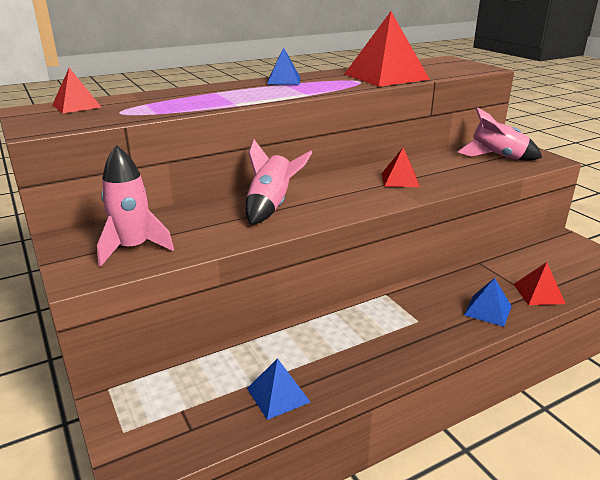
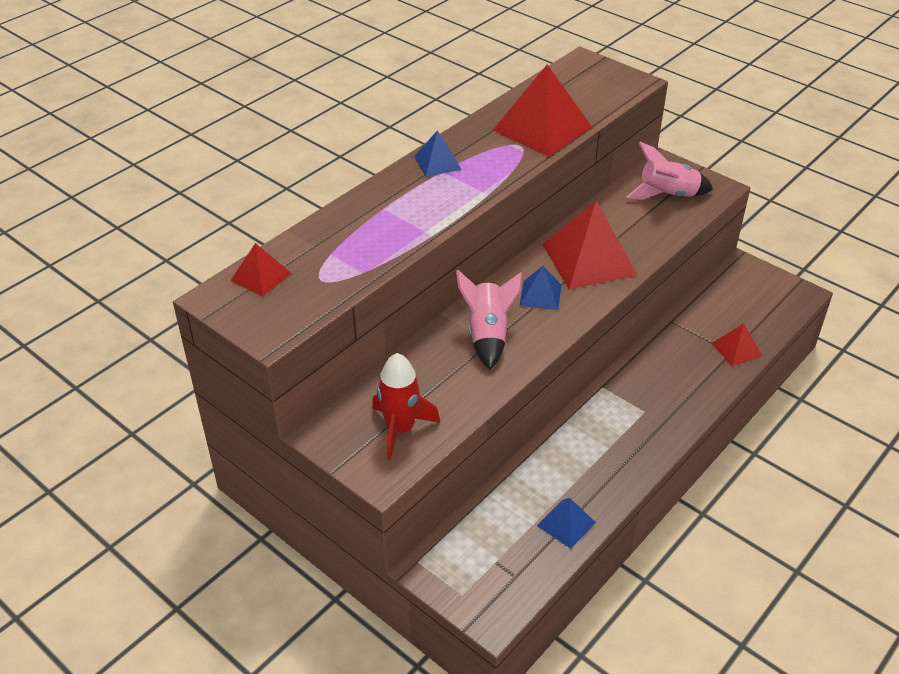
camera: 20 degrees left, 15 degrees up
pink rocket [97,145,174,267] -> red rocket [372,353,440,460]
red pyramid [382,147,420,187] -> red pyramid [543,201,637,289], size x1.96
blue pyramid [464,278,512,327] -> blue pyramid moved to [520,266,561,310]

